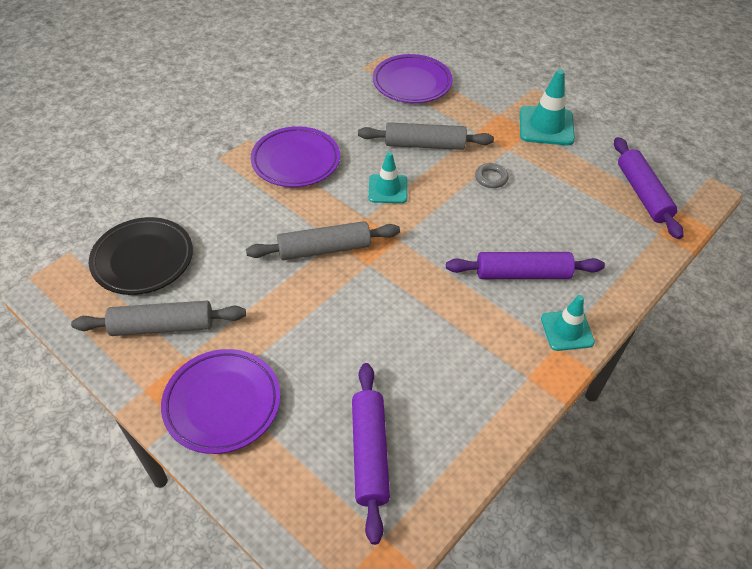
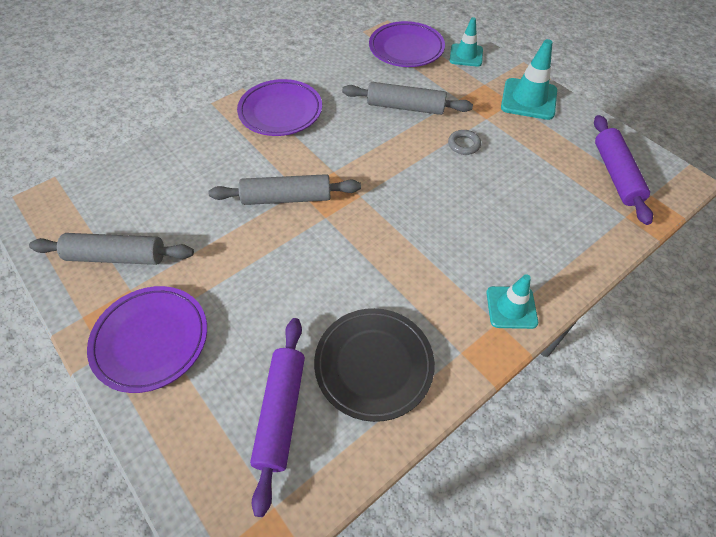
camera: 10 degrees right, 5 degrees up
black plate [89,217,193,295] -> black plate moved to [314,308,435,422]
turquoise traffic cone [369,152,407,203] -> turquoise traffic cone moved to [450,17,483,67]
purple rolling pin [446,252,605,279] -> none

